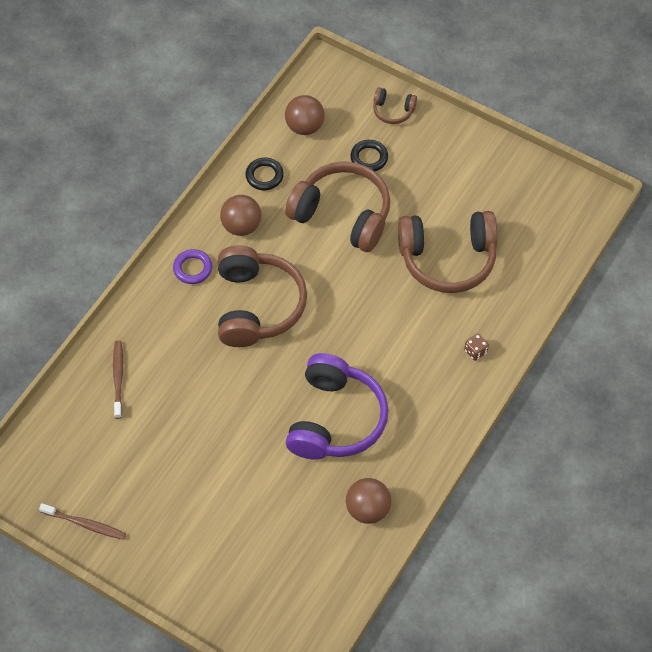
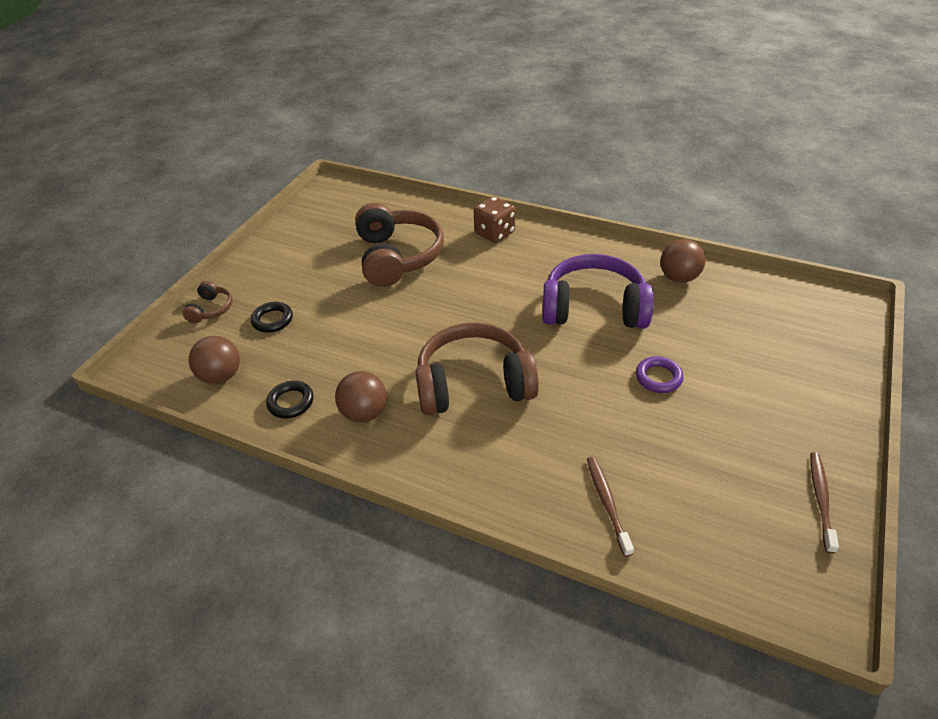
camera: 95 degrees left, 15 degrees down
brown toothbrush [113,340,123,419] -> brown toothbrush turned 90 degrees clockwise [587,457,634,557]
purple ring [173,249,213,284] -> purple ring moved to [636,356,684,393]
brown headphones [285,161,390,252] -> none
brown dice [464,334,489,361] -> brown dice [474,196,515,243], size x1.92

